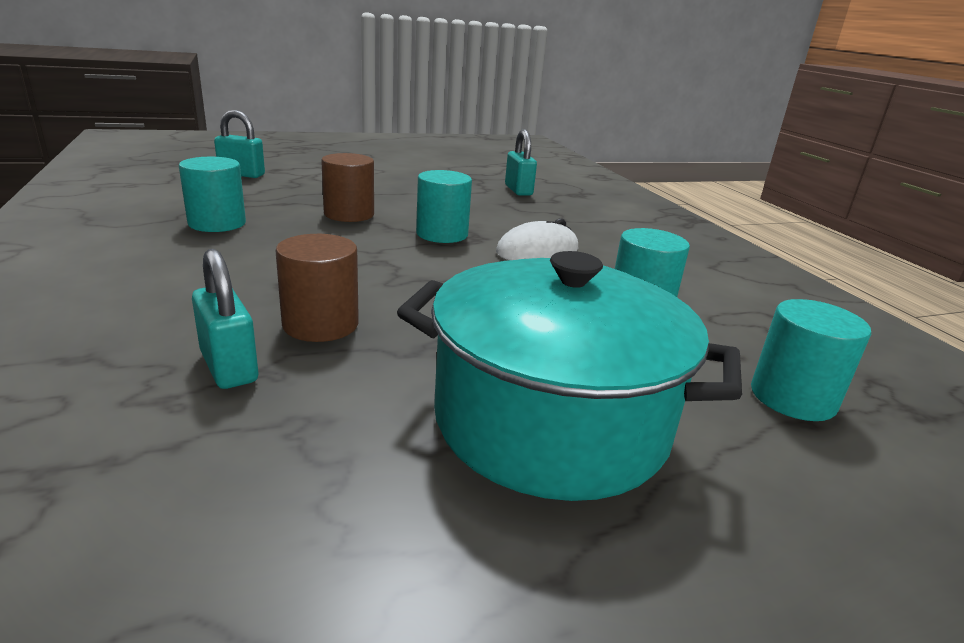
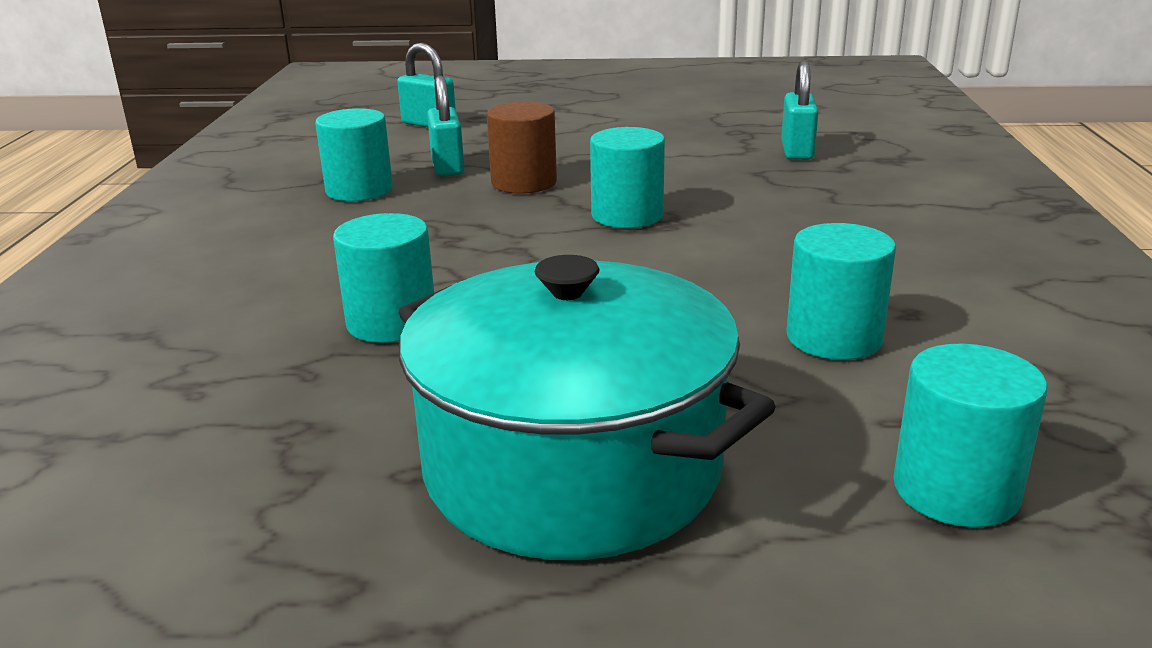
camera: 25 degrees right, 0 degrees up
turquoise padlock [192,249,258,389] -> turquoise padlock moved to [427,76,464,176]
brown cylinder [276,234,359,342] -> turquoise cylinder [333,213,434,343]
white mouse [496,218,578,260] -> none

